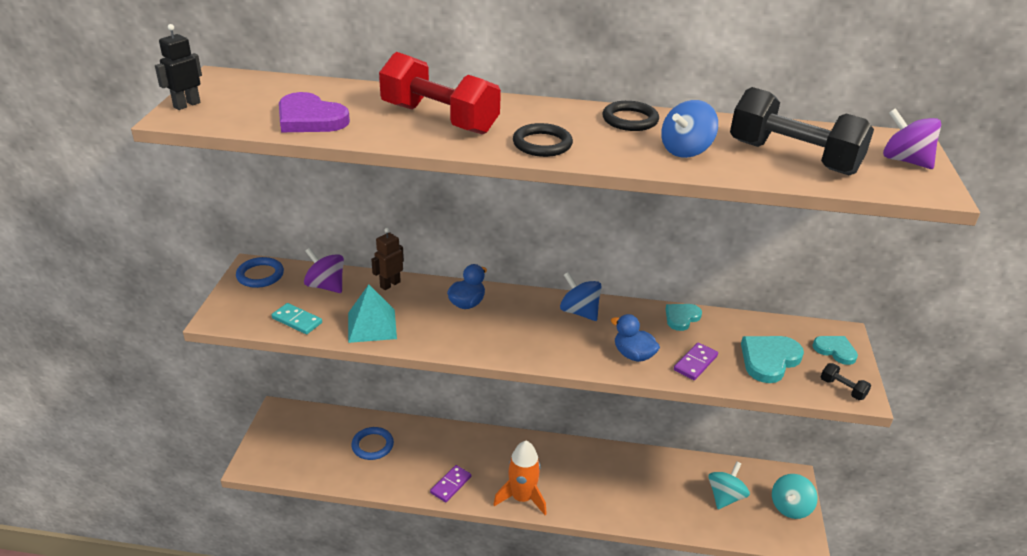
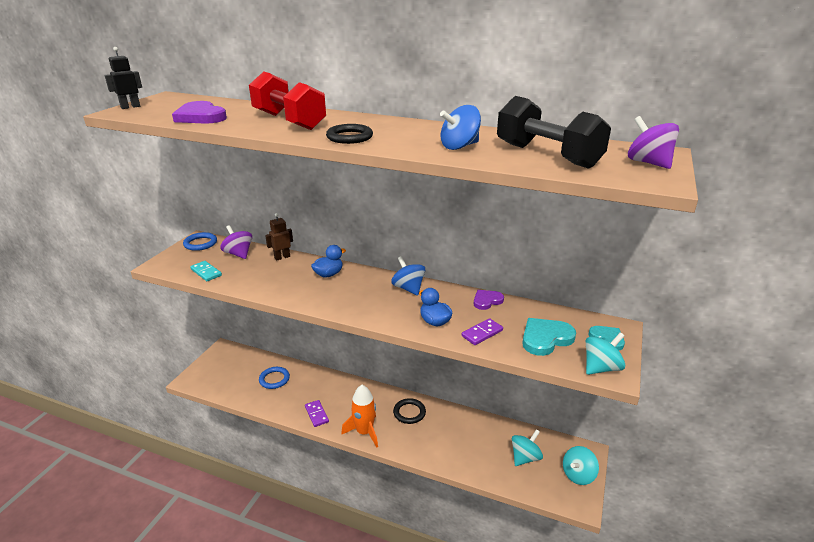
camera: 15 degrees right, 5 degrees down
turquoise pyramid [348,284,397,343] -> none
purple domino [430,465,471,502] -> purple domino turned 75 degrees counterclockwise [305,400,329,427]
black ring [602,101,659,131] -> black ring moved to [393,398,426,424]
turquoise heart [666,304,702,331] -> purple heart [474,290,504,310]
black dumbbell [821,363,871,400] -> turquoise spinning top [586,332,625,375]

